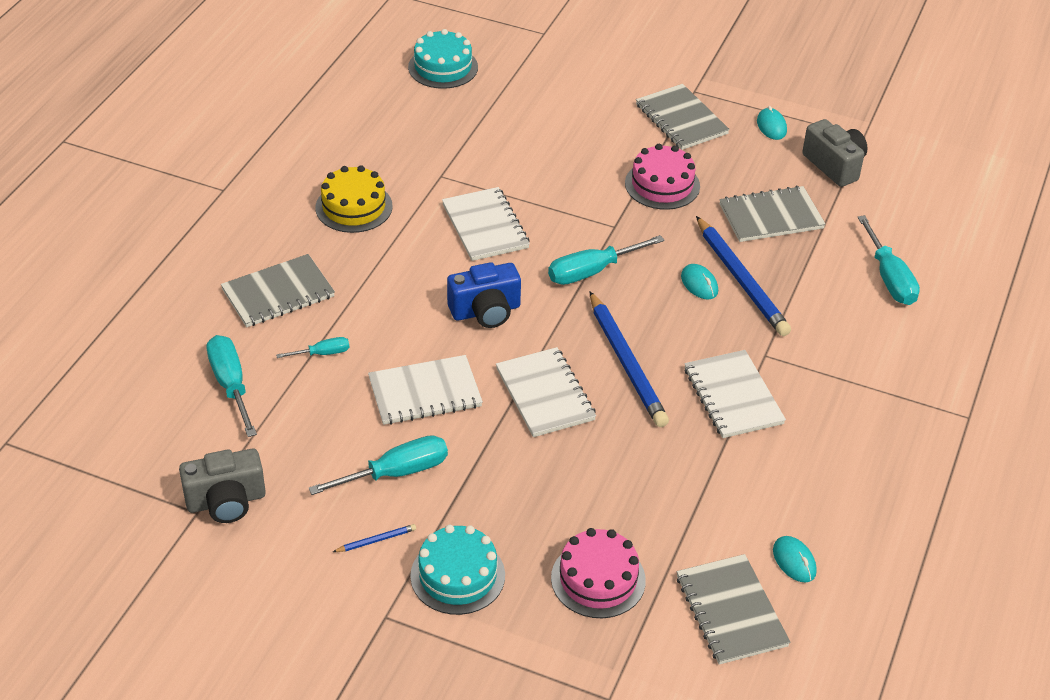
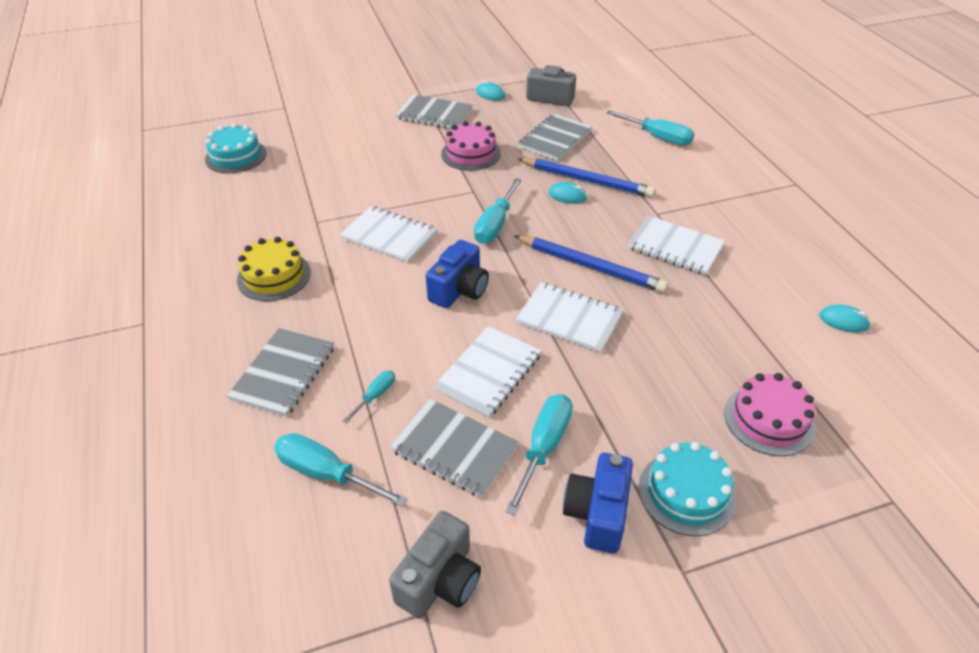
camera: 40 degrees left, 0 degrees up
blue pencil [333,524,416,552] -> blue camera [563,453,633,554]
grey notebook [677,554,790,665] -> grey notebook moved to [390,399,518,498]

